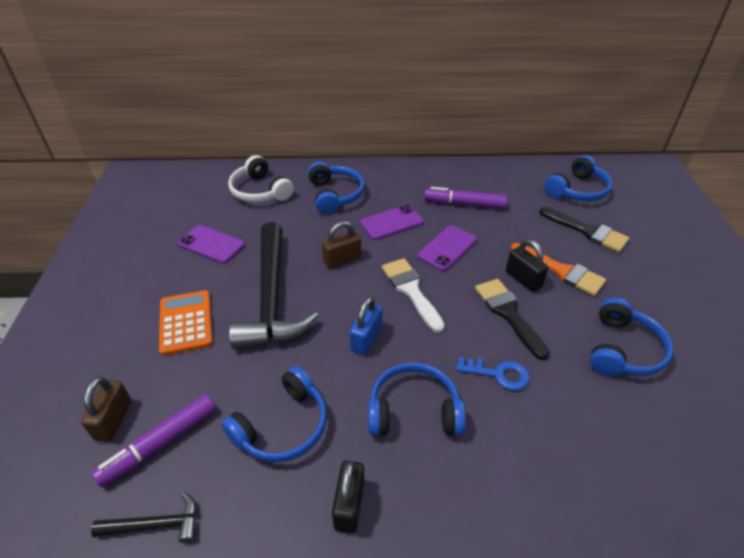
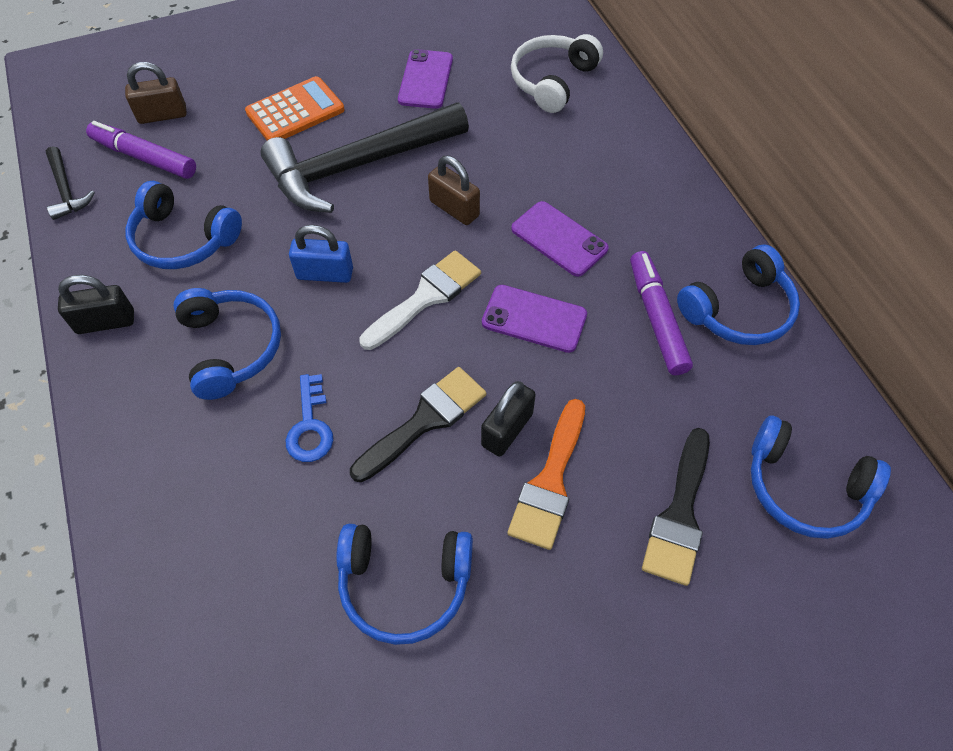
camera: 70 degrees right, 15 degrees up
blue headphones [308,161,365,214] -> blue headphones moved to [677,245,800,345]

